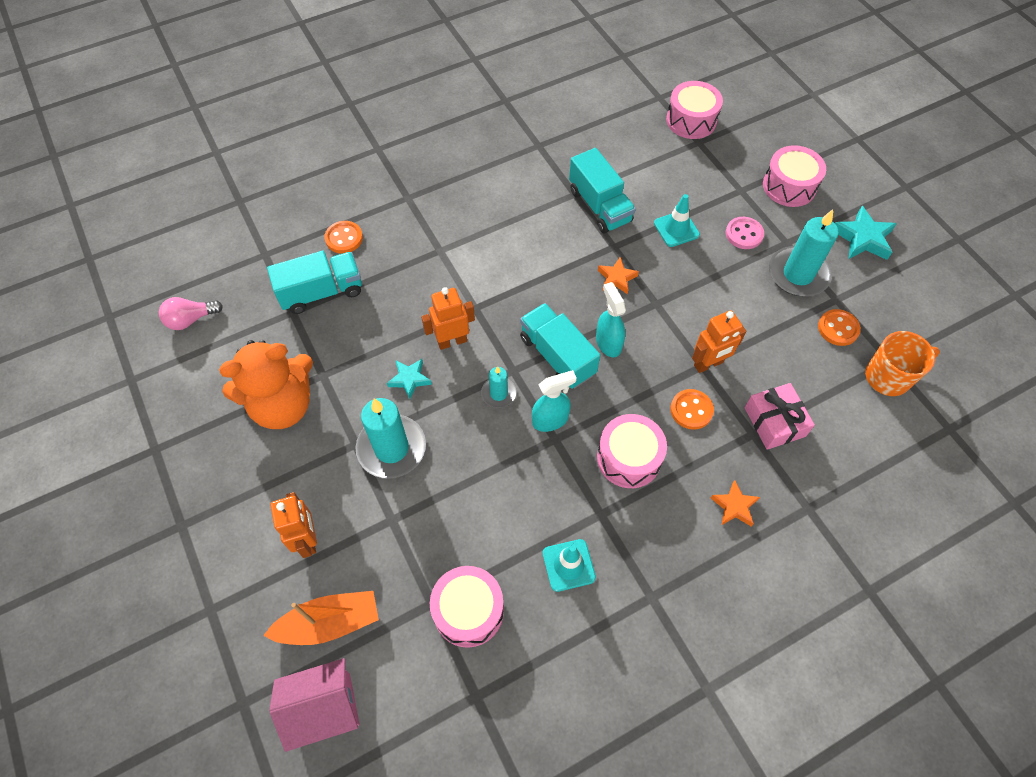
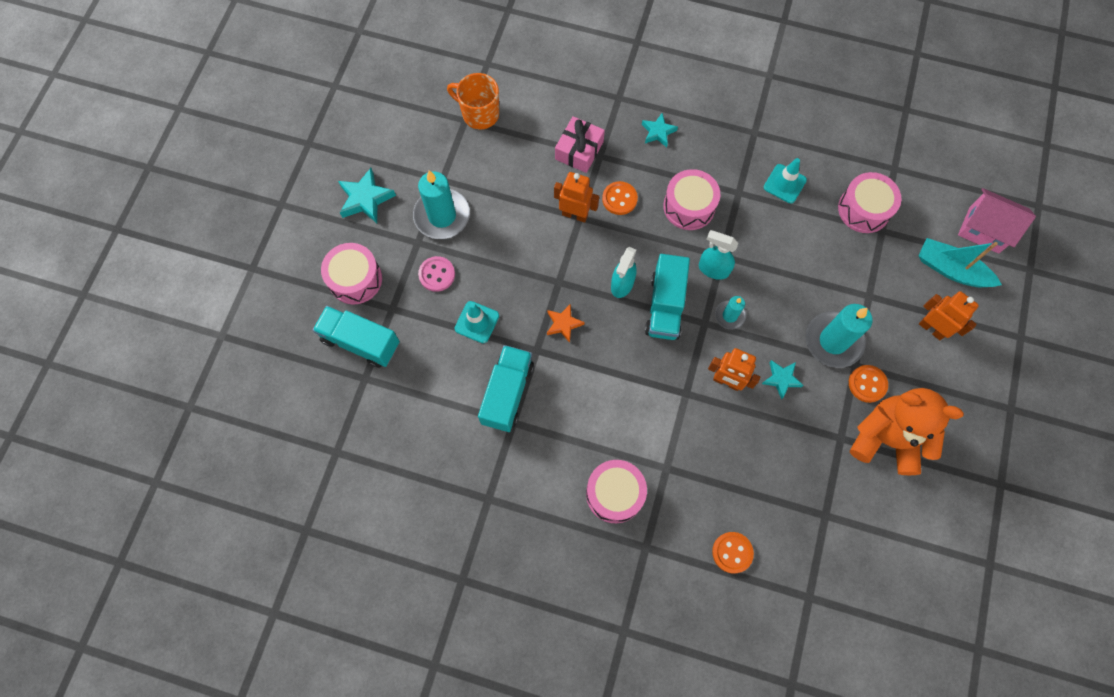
camera: 135 degrees left, 10 degrees up
pink light bulb [159,297,223,330] -> none
orange boat [263,591,379,645] -> turquoise boat [918,238,1002,287]
turquoise truck [267,251,362,314] -> turquoise truck moved to [313,306,400,368]
orange robot [270,492,317,558] -> orange robot turned 105 degrees clockwise [919,291,979,340]
pink drum [666,81,723,139] -> pink drum moved to [586,460,647,523]
orange star [711,480,760,527] -> turquoise star [642,113,678,147]
orange button [818,309,861,346] -> orange button moved to [849,365,888,403]

